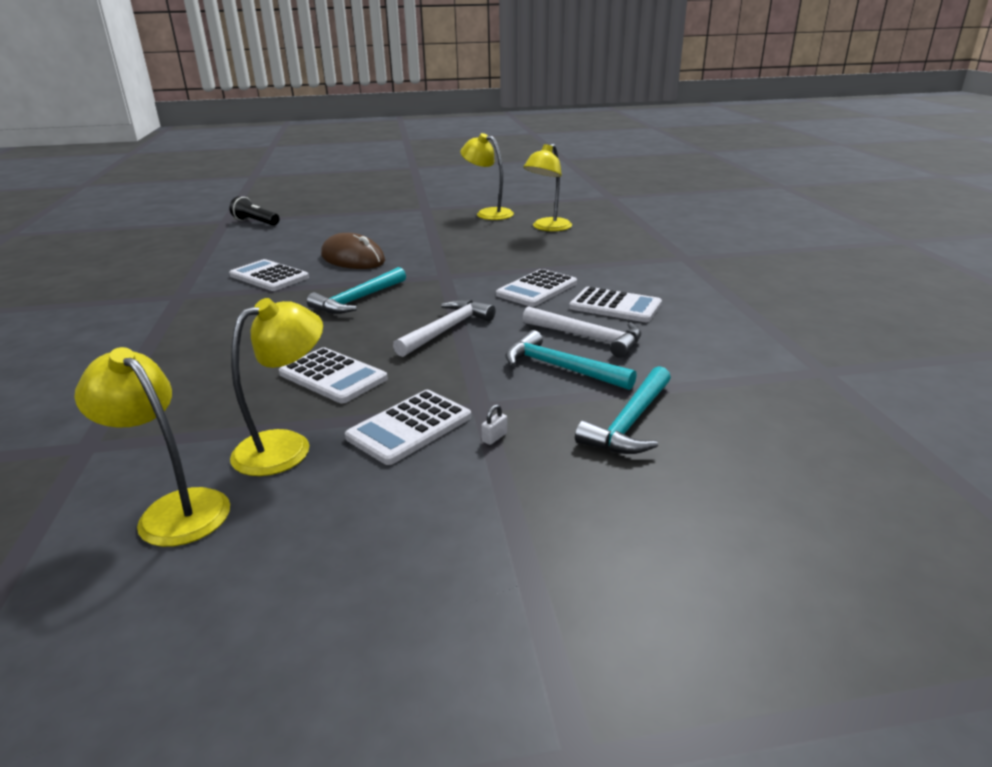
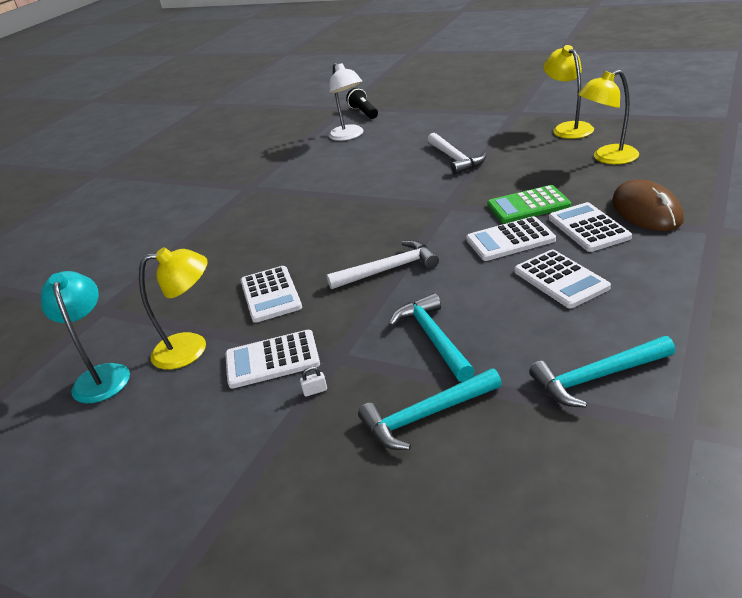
camera: 40 degrees right, 5 degrees up
yellow lamp [74,347,230,547] -> turquoise lamp [41,271,130,403]
white calculator [229,259,309,291] -> white calculator moved to [549,202,632,252]
turquoise hammer [307,267,406,314] -> turquoise hammer moved to [529,336,675,408]
brown mouse [321,233,385,269] -> brown mouse moved to [612,179,684,231]
white hammer [523,306,641,358] -> white hammer moved to [428,133,487,175]
none -> white lamp [329,63,364,141]
none -> green calculator [487,185,571,224]

